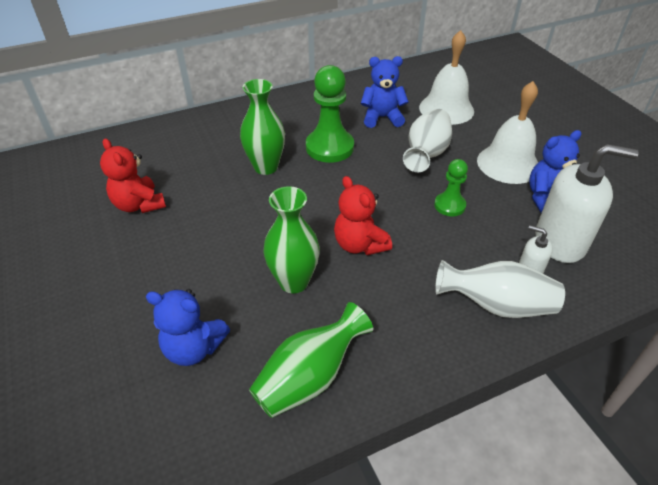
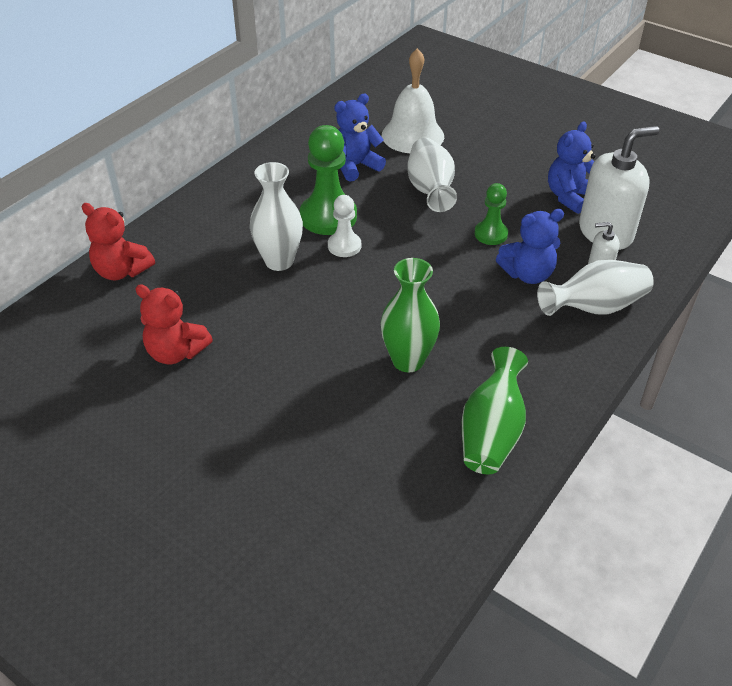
camera: 30 degrees left, 0 degrees up
blue teddy bear [146,289,230,366] -> blue teddy bear moved to [496,209,564,284]
green vase [240,79,285,175] -> white vase [250,162,303,271]
red teddy bear [334,176,392,255] -> red teddy bear moved to [81,203,155,280]
white bell [477,81,538,184] -> none
none -> white pawn [328,195,361,257]

